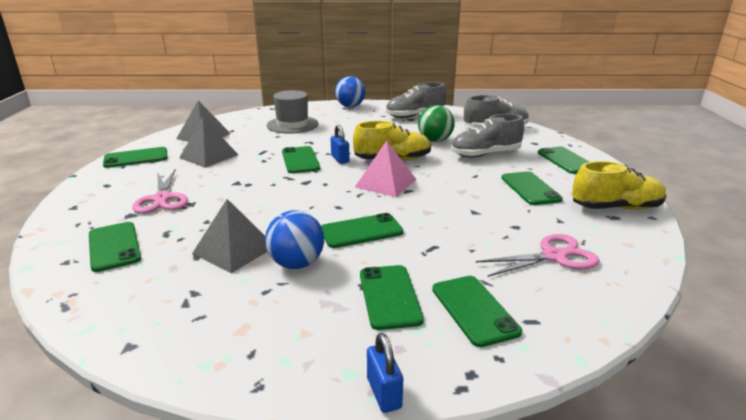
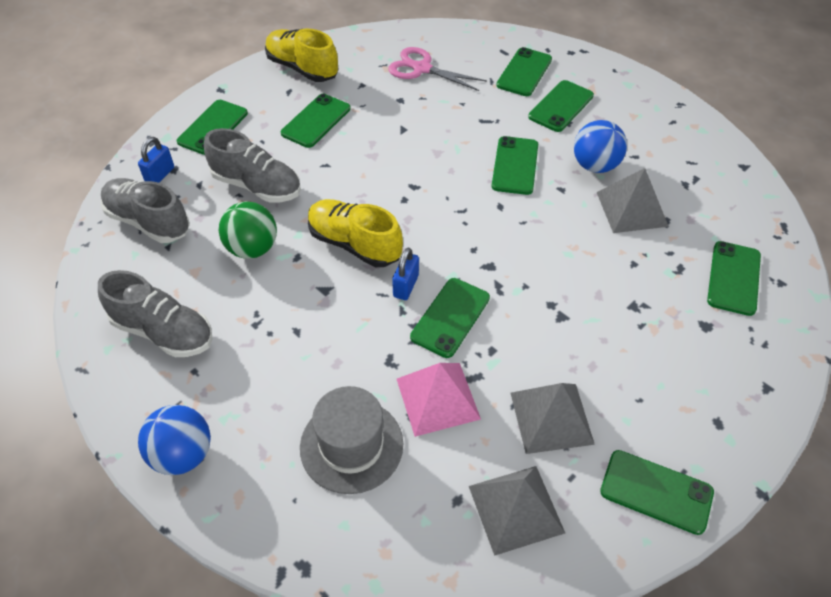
camera: 135 degrees left, 25 degrees up
pink scissors [132,169,188,214] -> none
green phone [321,213,404,248] -> green phone turned 75 degrees clockwise [492,136,538,195]
pink pyramid [355,141,417,197] -> pink pyramid moved to [397,363,481,437]
blue padlock [367,333,403,413] -> blue padlock moved to [138,137,174,183]

